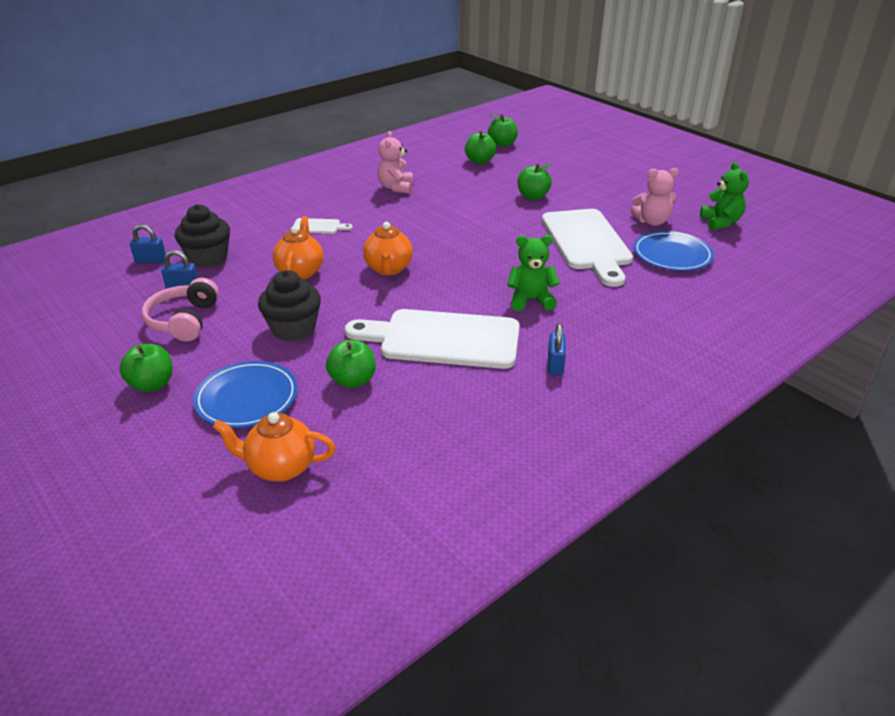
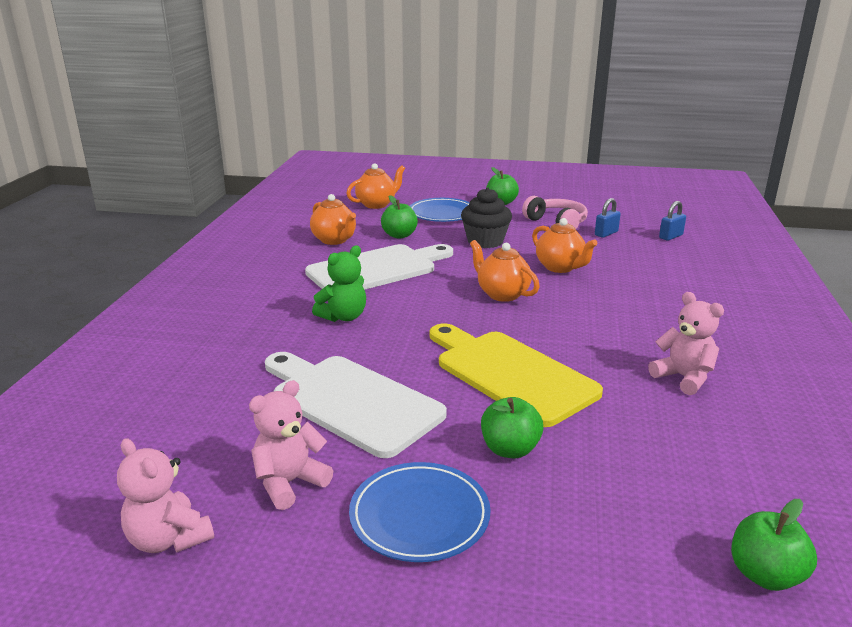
camera: 140 degrees right, 10 degrees down
black cupcake [175,204,230,268] -> none
white cutting board [293,218,353,234] -> none
green apple [465,131,496,164] -> none
blue padlock [548,323,566,375] -> none
blue plate [633,231,714,271] -> blue plate moved to [349,462,491,562]
green teddy bear [700,162,749,230] -> pink teddy bear [117,438,214,553]
none -> orange teapot [310,194,356,245]
none -> yellow cutting board [430,323,603,427]

